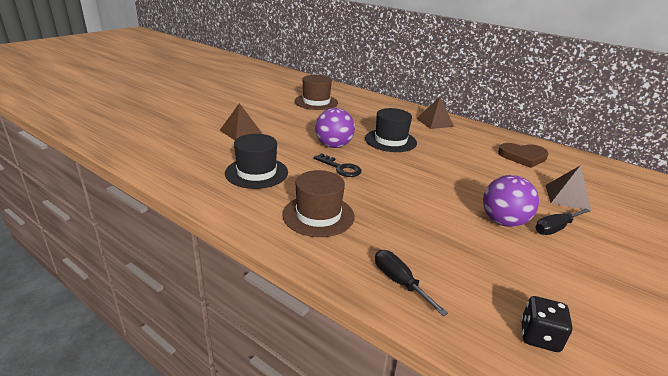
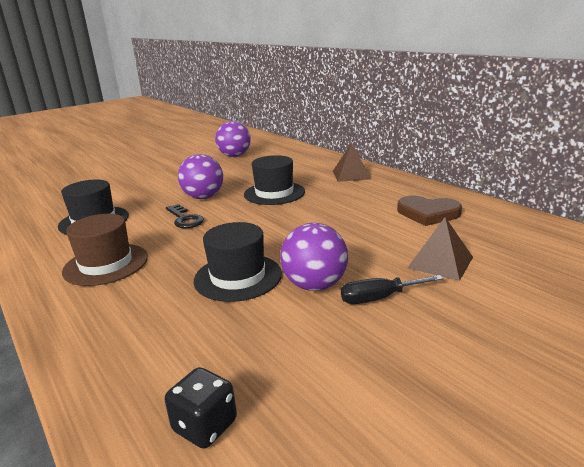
camera: 20 degrees right, 5 degrees down
brown pyramid [219,103,263,140] -> none
brown hat [295,75,338,110] -> purple ball [215,121,251,157]
black screwdriver [375,250,448,316] -> none
none -> black hat [194,222,282,302]

